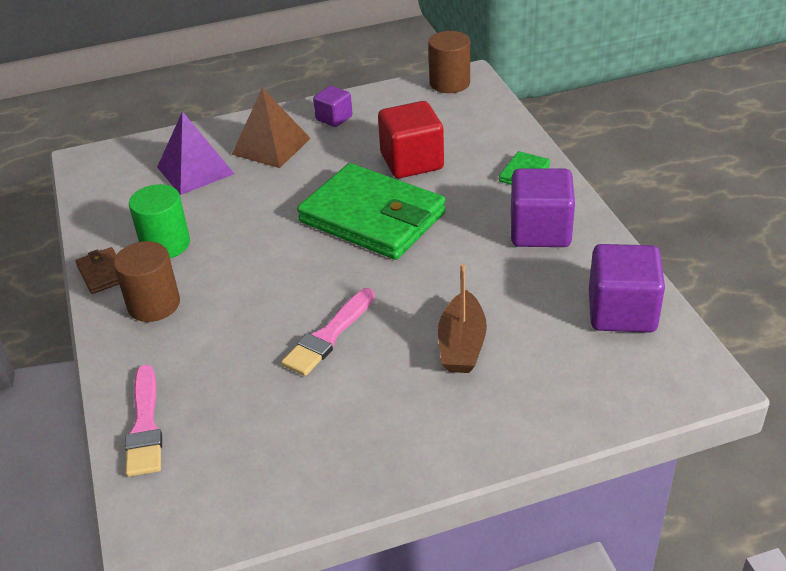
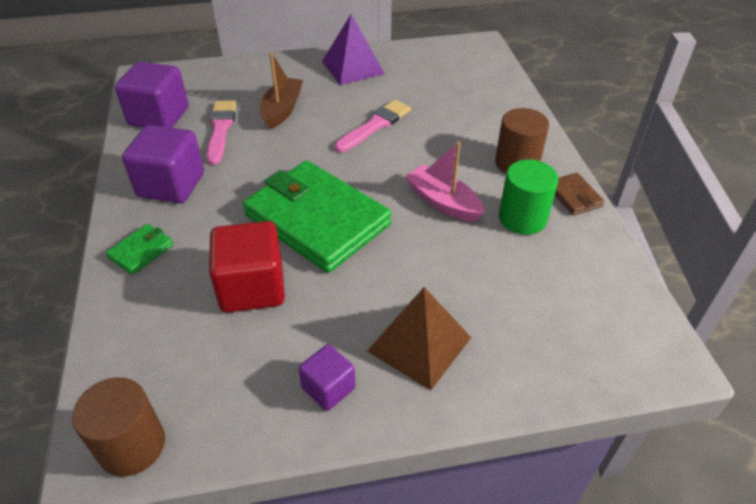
camera: 175 degrees left, 5 degrees up
pink brush [125,365,162,477] -> pink brush moved to [207,100,237,165]
purple pyramid [157,111,234,195] -> purple pyramid moved to [322,14,385,85]
none -> pink boat [405,141,485,222]

